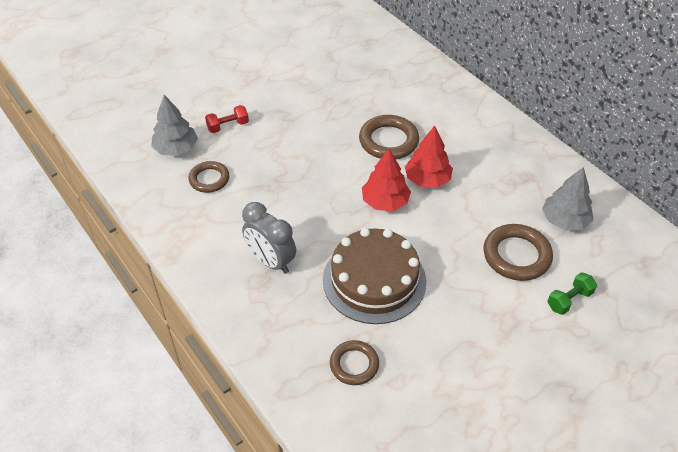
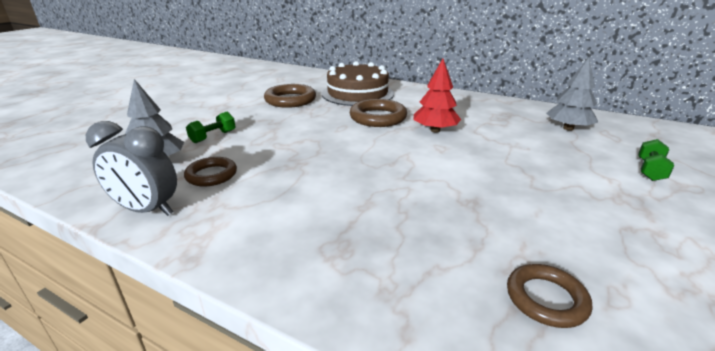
camera: 25 degrees left, 20 degrees down
red dumbbell [205,105,249,133] -> green dumbbell [186,112,236,143]
grey clock [242,202,296,274] -> grey clock moved to [86,121,177,216]
brown cake [323,228,426,324] -> brown cake moved to [322,61,394,106]
red tree [362,149,411,211] -> none
brown ring [484,224,553,281] -> brown ring moved to [264,84,316,108]

